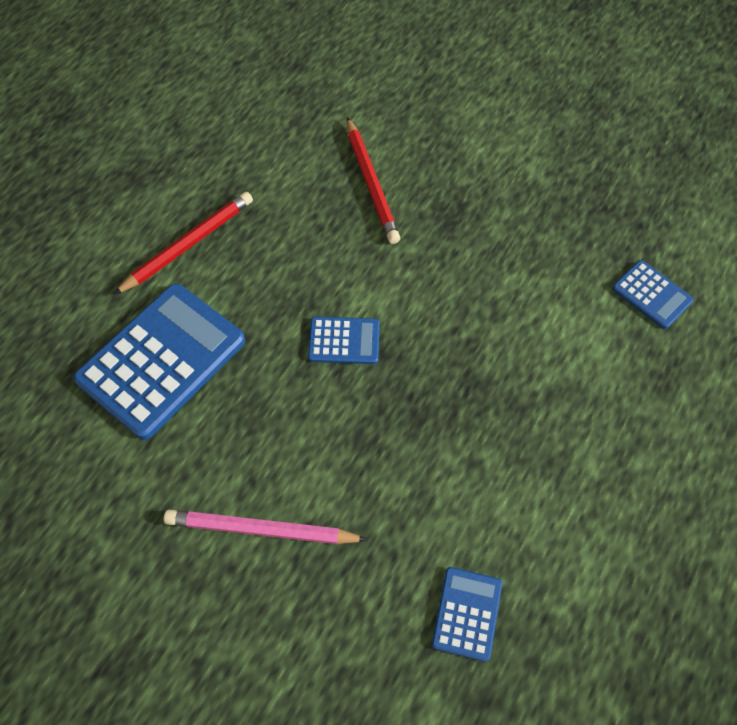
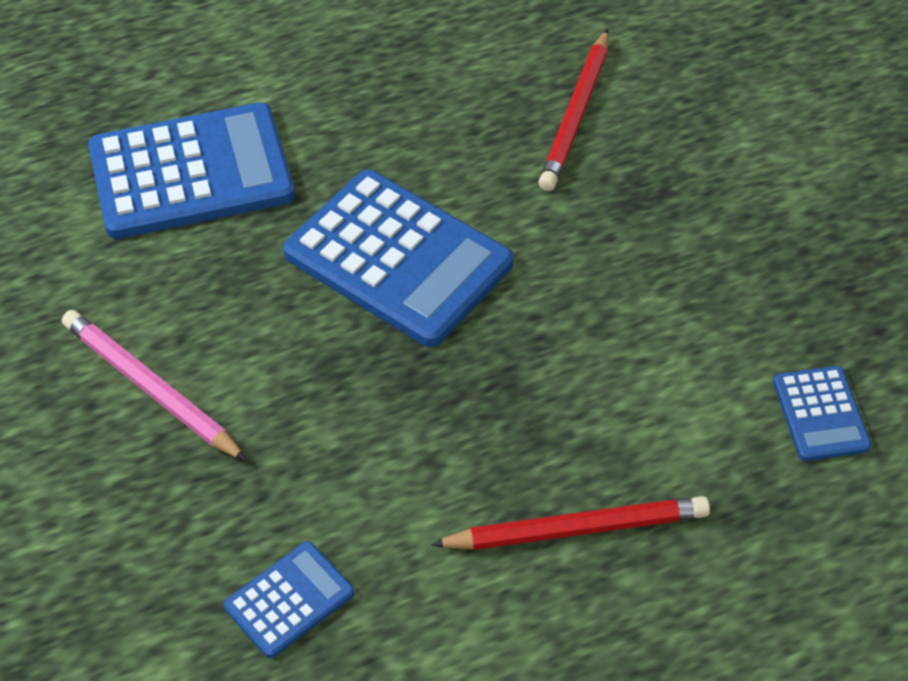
camera: 35 degrees right, 10 degrees down
red pencil [113,192,253,295] -> red pencil moved to [430,496,710,550]
blue calculator [308,317,380,364] -> blue calculator [283,170,514,347], size x2.06

